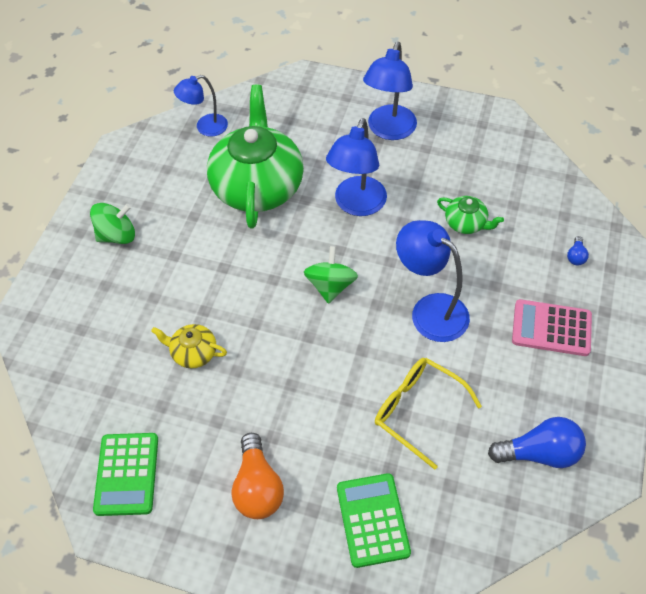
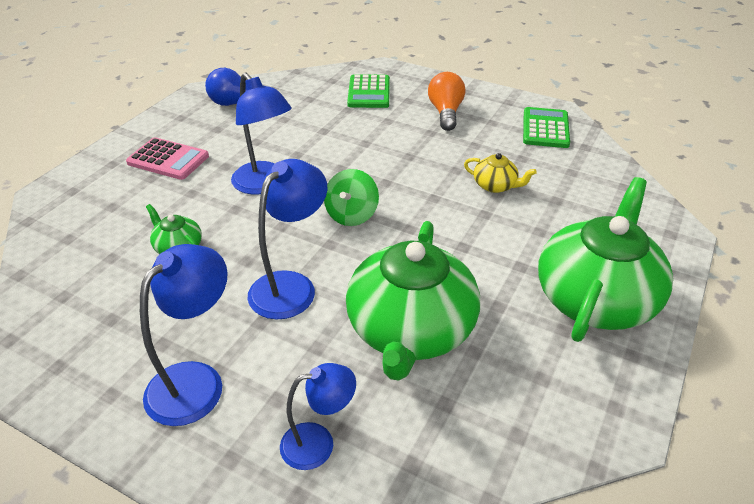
camera: 170 degrees left, 15 degrees down
green spinning top [90,203,135,244] -> green teapot [538,177,673,342]
blue lamp [174,75,228,137] -> blue lamp moved to [280,363,356,470]
yellow glasses [375,358,482,470] -> none
blue light bulb [567,236,589,266] -> none

